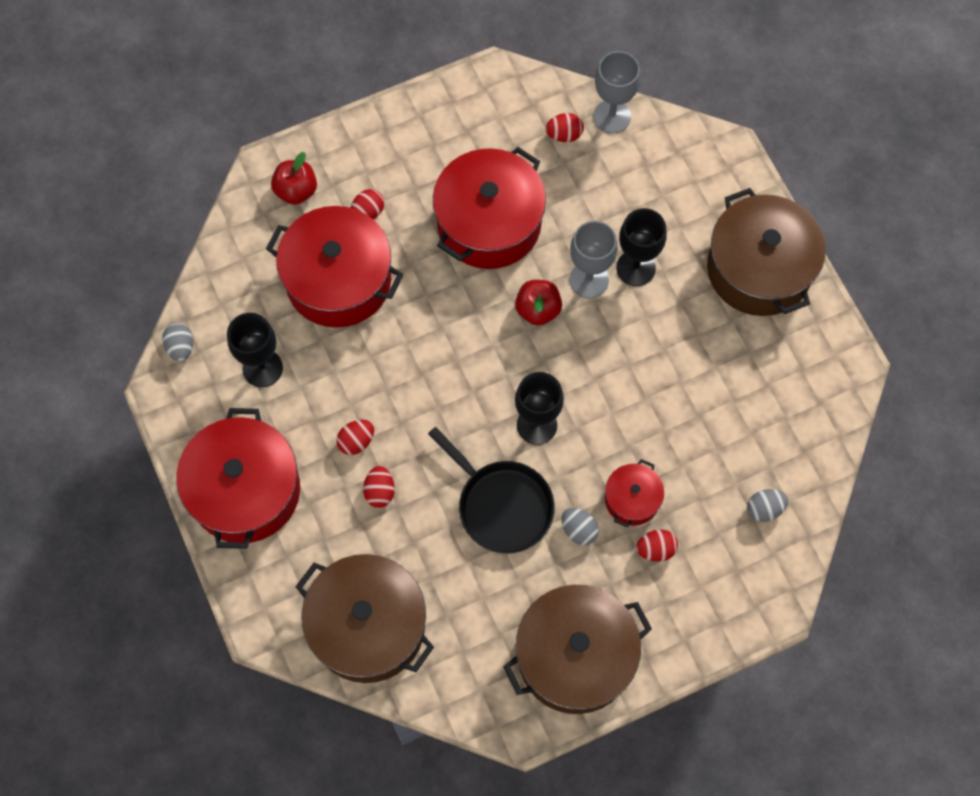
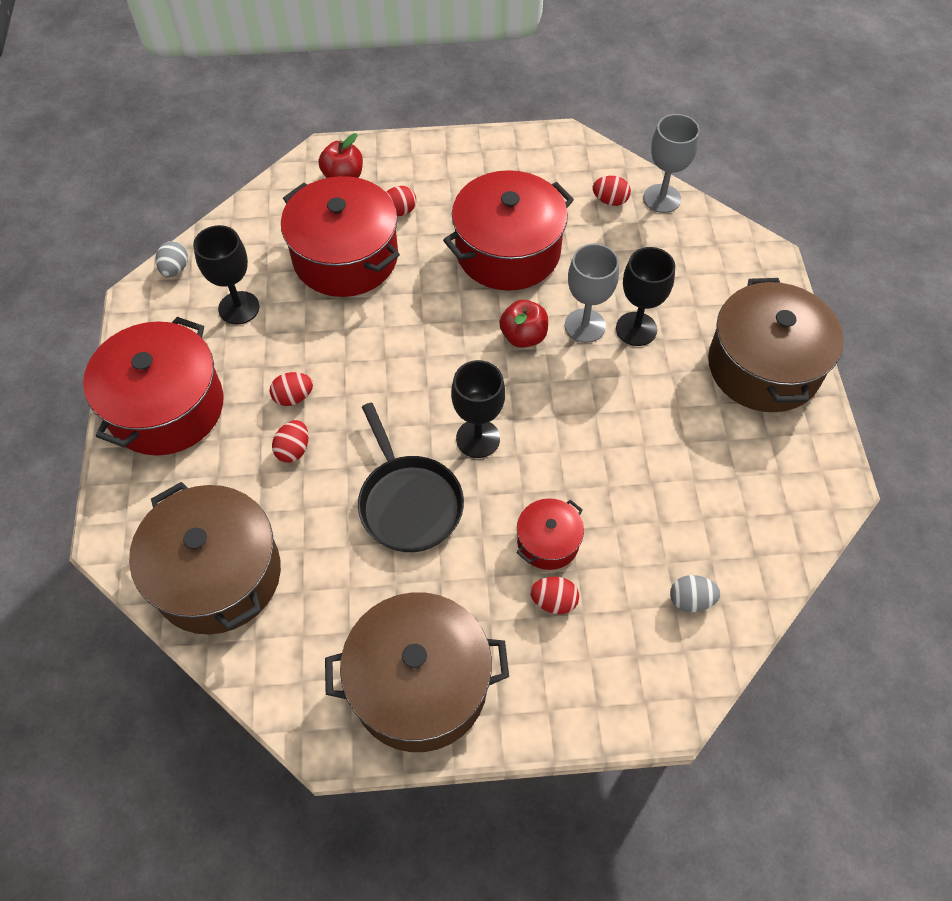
camera: 20 degrees right, 10 degrees down
grey egg [562,508,599,545] -> none

